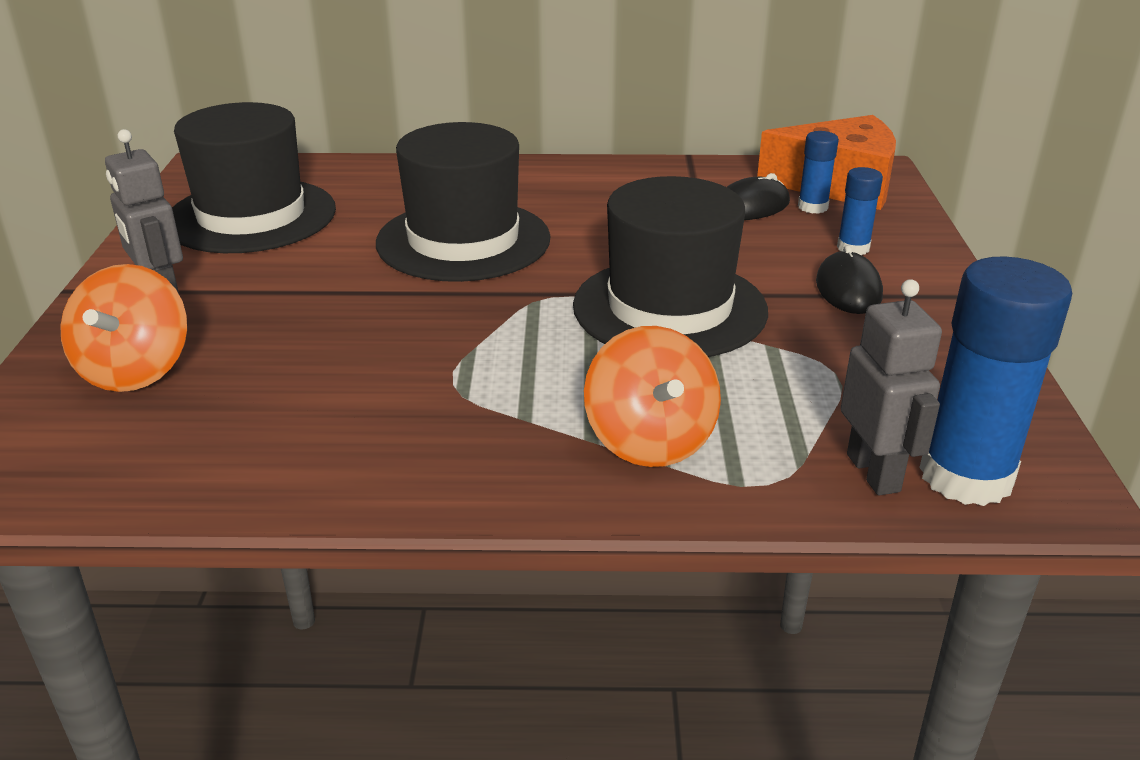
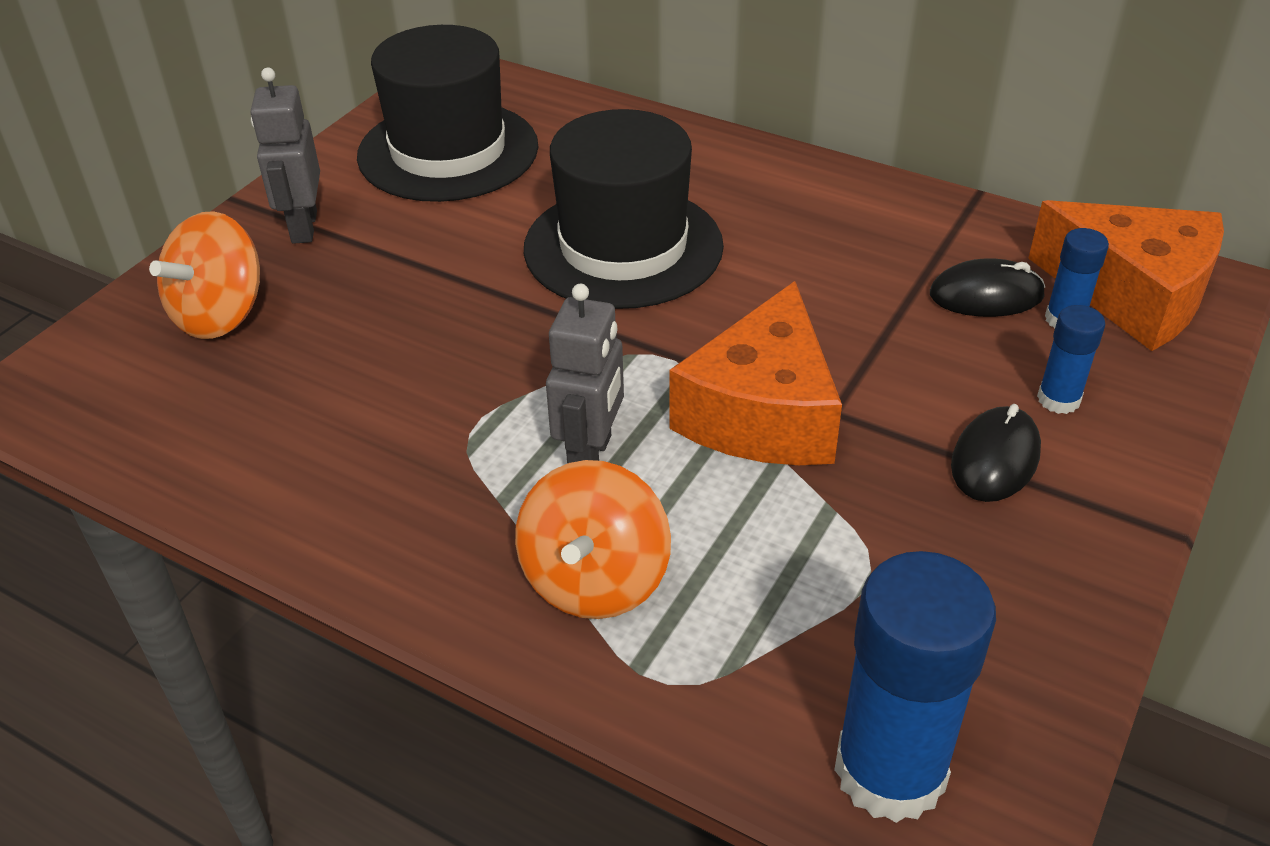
camera: 30 degrees right, 10 degrees up
black hat [573,176,768,357] -> orange cheese [669,281,842,465]
grey robot [841,279,942,496] -> grey robot moved to [546,284,624,464]

